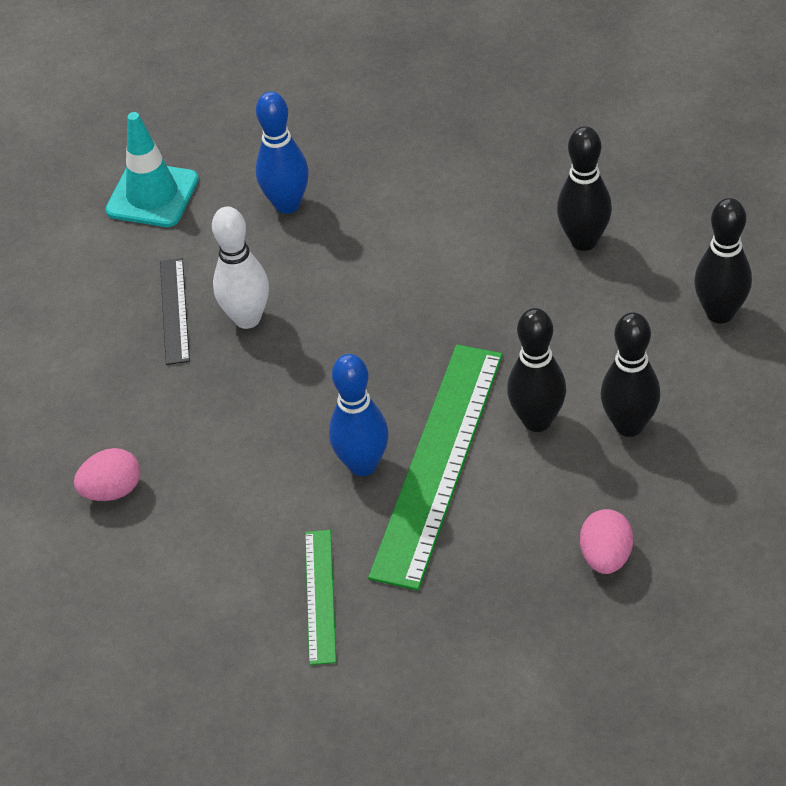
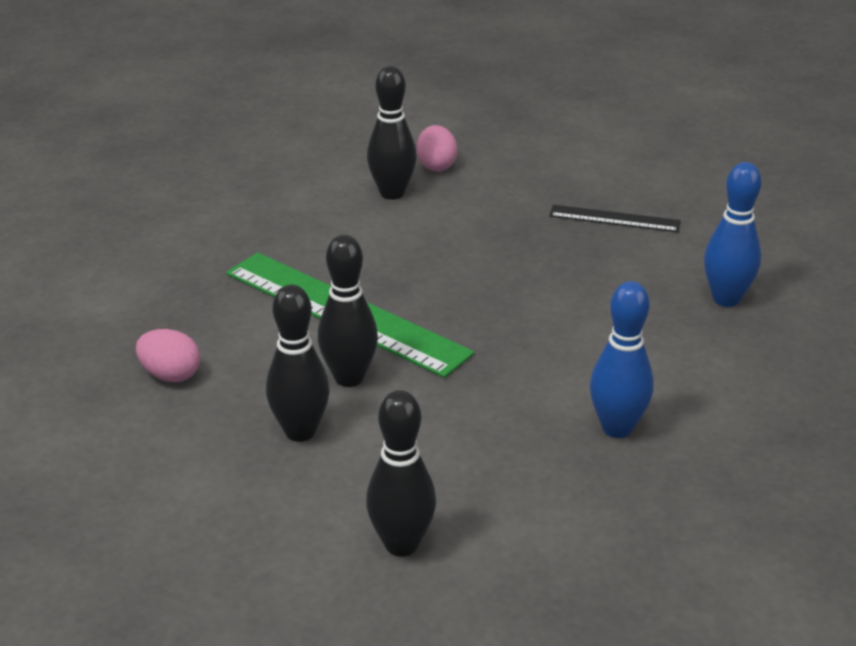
camera: 105 degrees right, 15 degrees down
turquoise traffic cone [105,112,199,227] -> none
white bowling pin [212,207,269,329] -> none
green ruler [305,530,336,665] -> none
blue bowling pin [329,354,388,476] -> blue bowling pin moved to [590,281,654,438]
black bowling pin [557,126,612,251] -> black bowling pin moved to [367,66,417,200]

